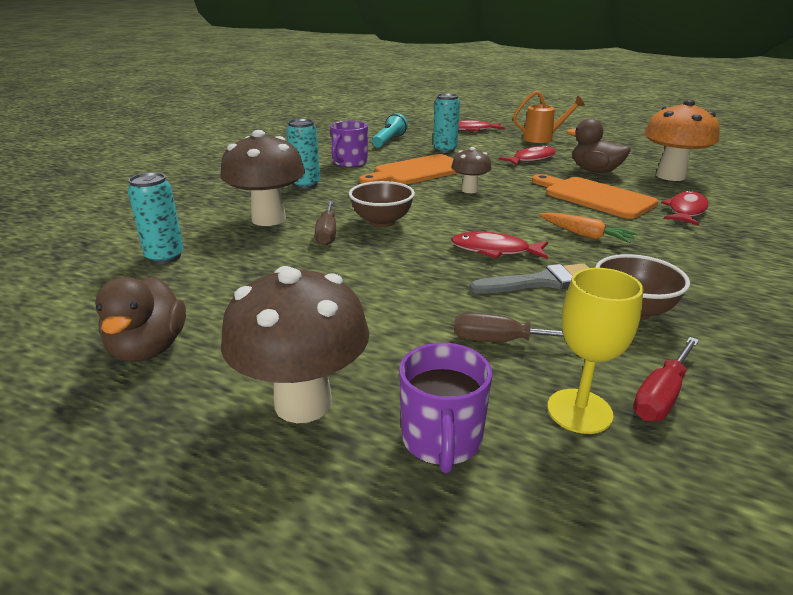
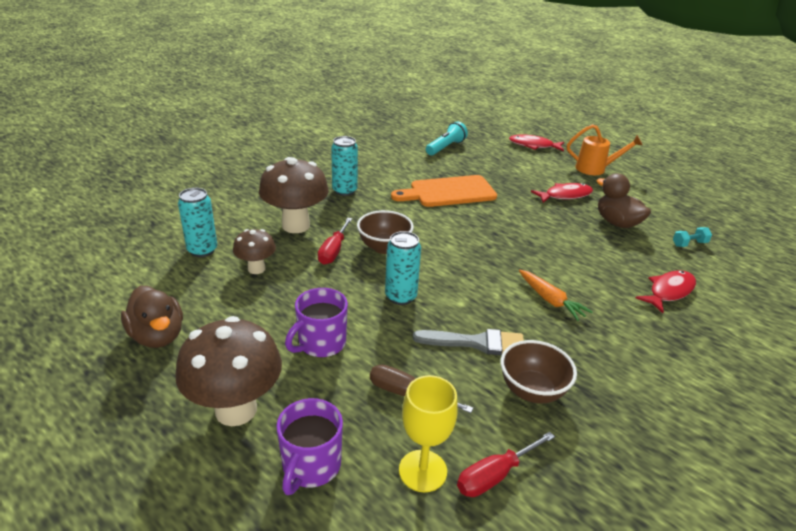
camera: 15 degrees right, 5 degrees up
brown duck [95,277,186,362] -> brown duck turned 45 degrees counterclockwise [121,286,183,348]
brown screwdriver [315,201,336,245] -> red screwdriver [318,218,352,265]
purple mug [330,121,368,167] -> purple mug moved to [285,288,348,358]
turquoise can [433,93,460,153] -> turquoise can moved to [385,231,421,305]
brown mushroom [451,147,492,193] -> brown mushroom moved to [233,229,276,274]
red fish [451,232,548,259] -> none
orange cutting board [532,174,658,219] -> none
orange mushroom [644,100,720,181] -> turquoise dumbbell [673,227,712,247]

